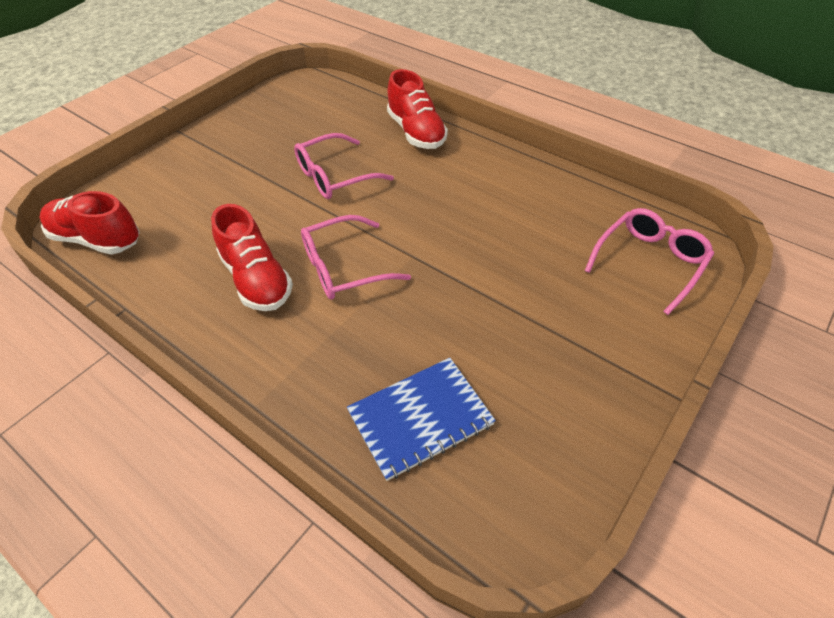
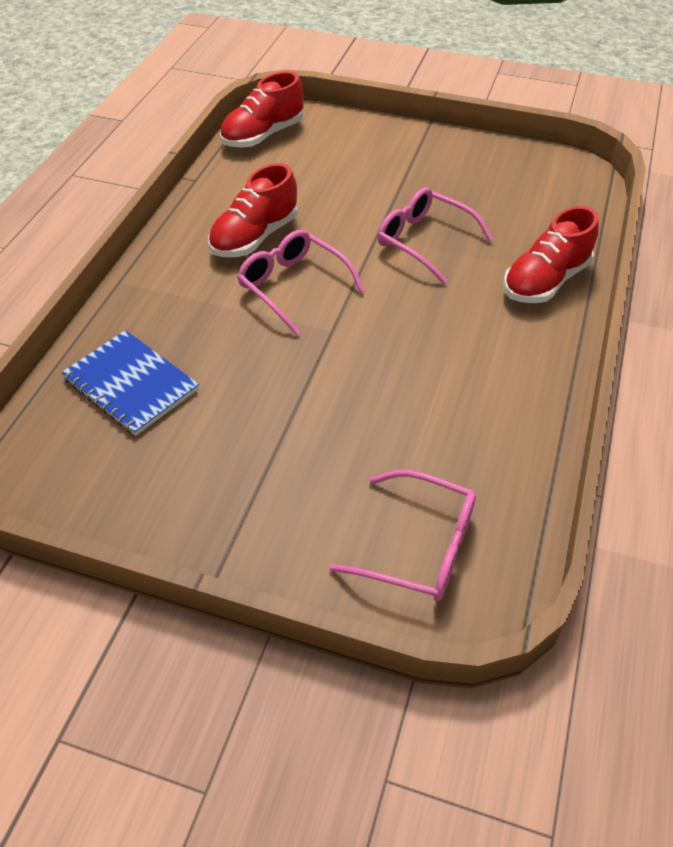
camera: 70 degrees right, 0 degrees up
red shoe [39,191,140,255] -> red shoe turned 135 degrees counterclockwise [220,71,304,148]

